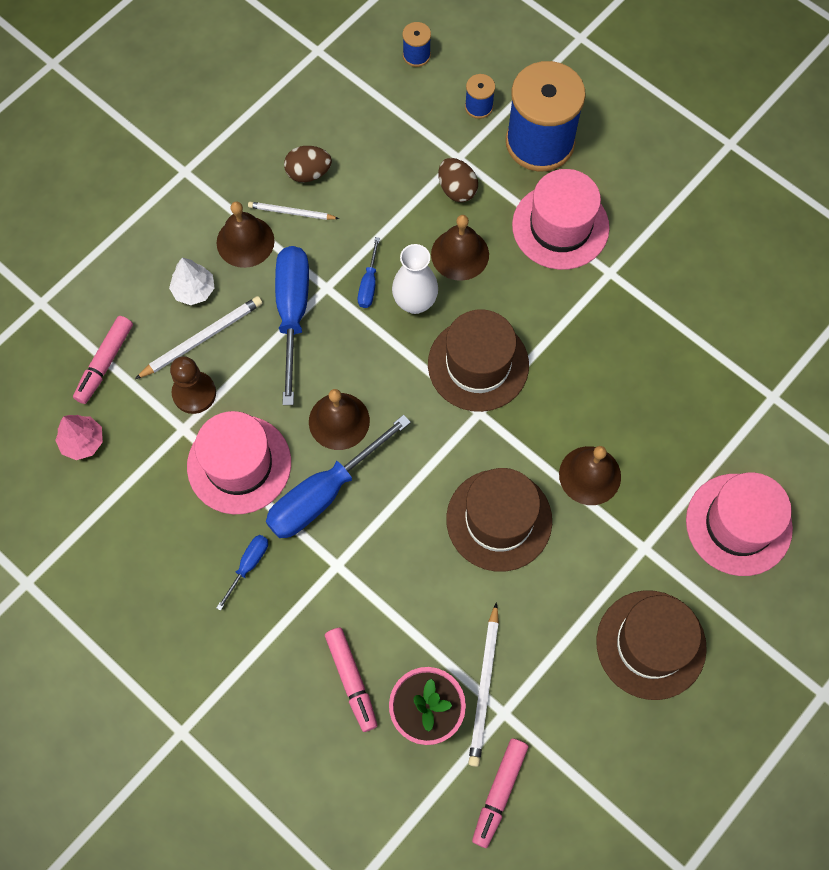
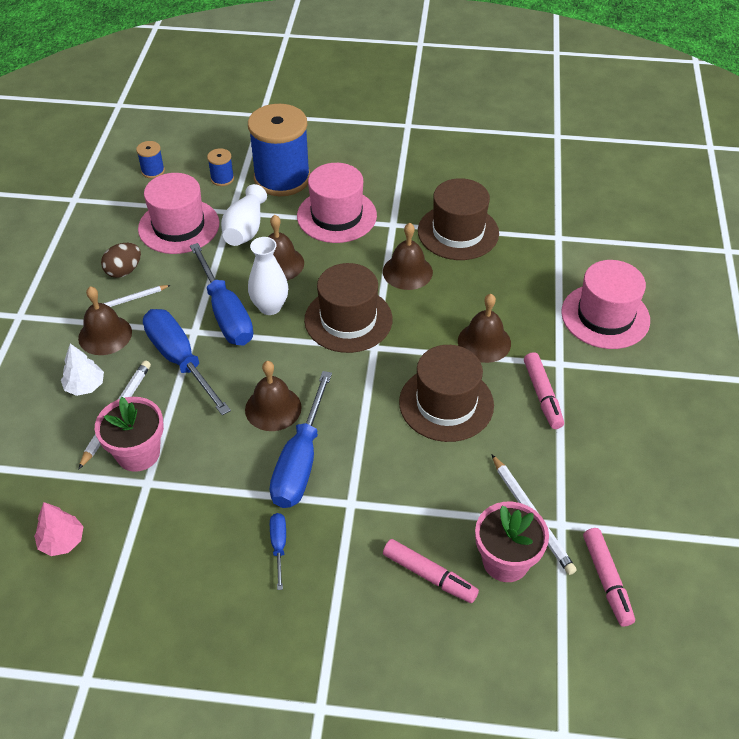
camera: 35 degrees left, 20 degrees down
pink marker [73,316,133,404] -> pink marker moved to [524,352,564,429]
brown pawn [170,356,216,414] -> pink flower pot [95,397,164,472]
pink hat [187,411,291,514] -> pink hat moved to [138,173,220,254]
blue screwdriver [358,237,380,308] -> blue screwdriver [190,243,253,345], size x2.13
brown egg [438,158,478,202] -> white vase [221,184,267,246]
brown hat [596,590,707,700] -> brown hat moved to [418,178,499,260]
none -> brown bell [383,223,433,290]

